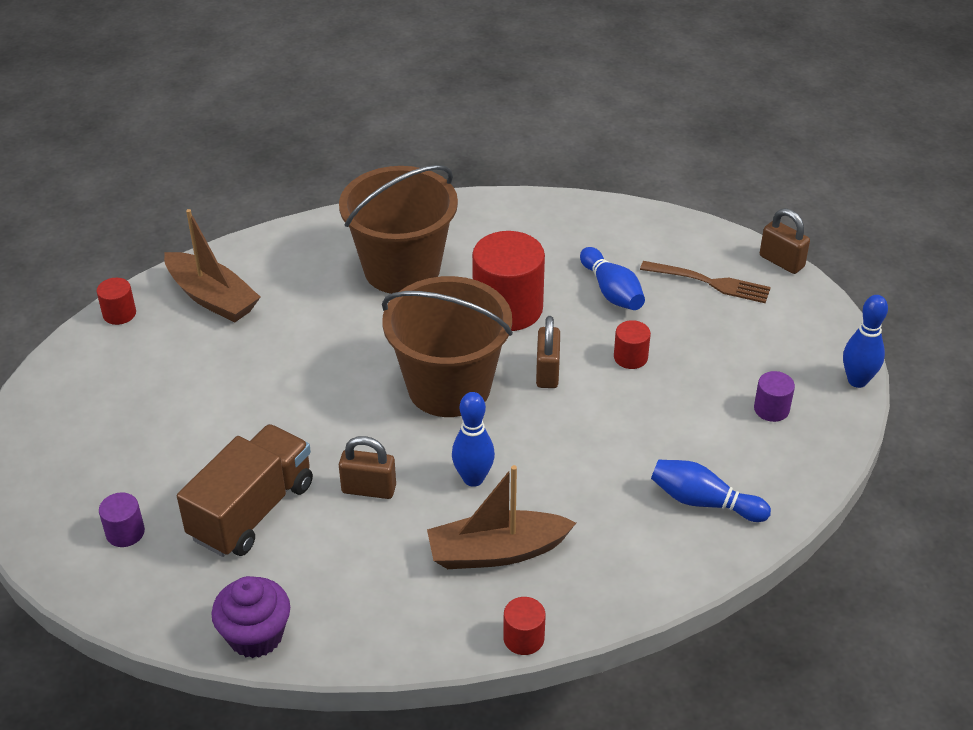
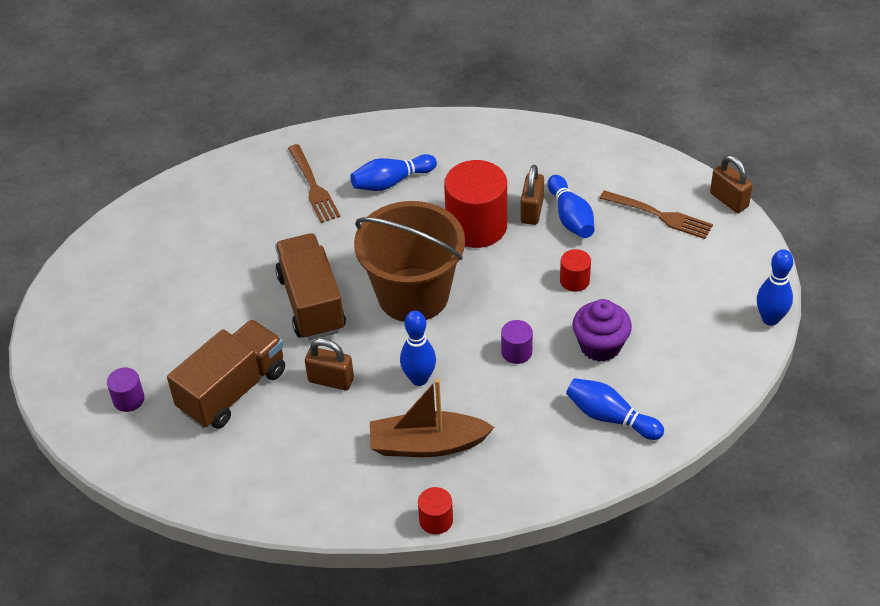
camera: 10 degrees right, 5 degrees up
red cylinder [96,278,136,325] -> none
brown boat [164,209,260,322] -> none
purple cupcake [211,576,290,658] -> purple cupcake moved to [572,299,632,362]
brown bucket [339,165,458,294] -> blue bowling pin [350,154,437,191]
brown padlock [536,316,560,388] -> brown padlock moved to [520,165,544,225]
purple cylinder [754,371,795,422] -> purple cylinder moved to [501,320,533,364]
none -> brown truck [275,233,346,340]
none -> brown fork [288,144,340,223]

